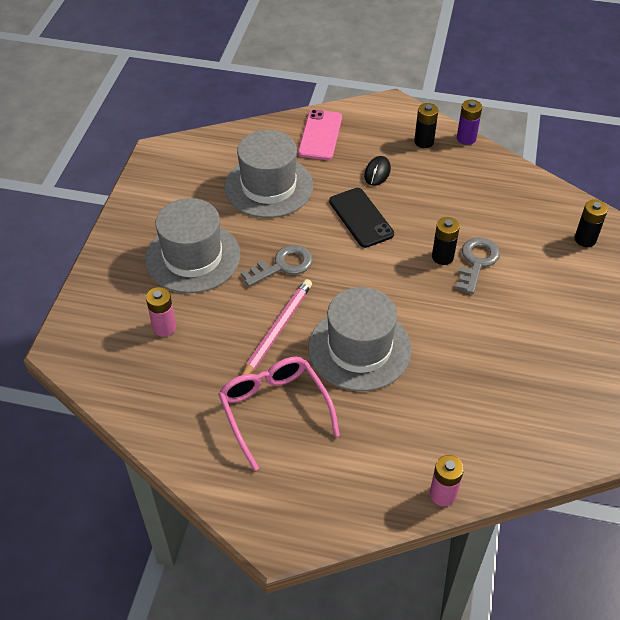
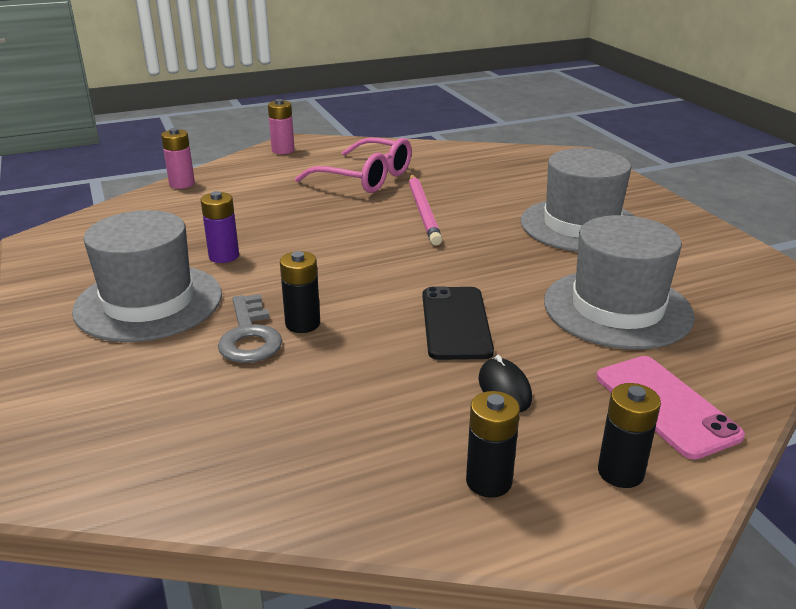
camera: 145 degrees right, 20 degrees down
pink battery [146,287,176,337] -> pink battery moved to [268,99,294,154]
grey key [241,245,313,287] -> none
grey hat [308,287,412,391] -> grey hat moved to [72,210,222,342]
black phone [329,188,394,248] -> black phone turned 60 degrees clockwise [422,286,494,360]
purple battery [457,100,482,145] -> purple battery moved to [201,191,239,263]
black battery [574,200,608,247] -> black battery moved to [598,383,661,488]

